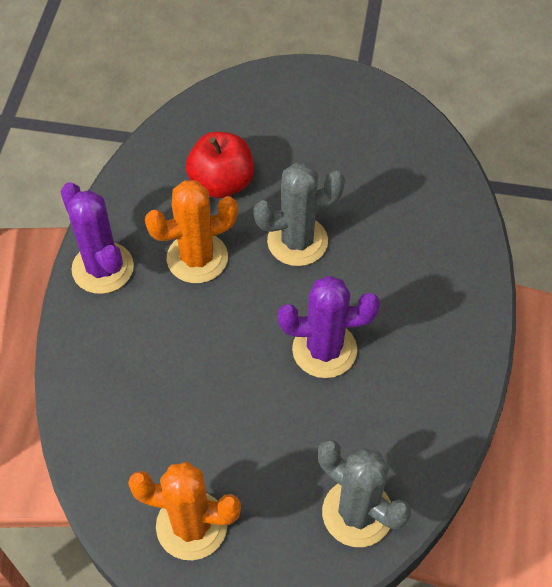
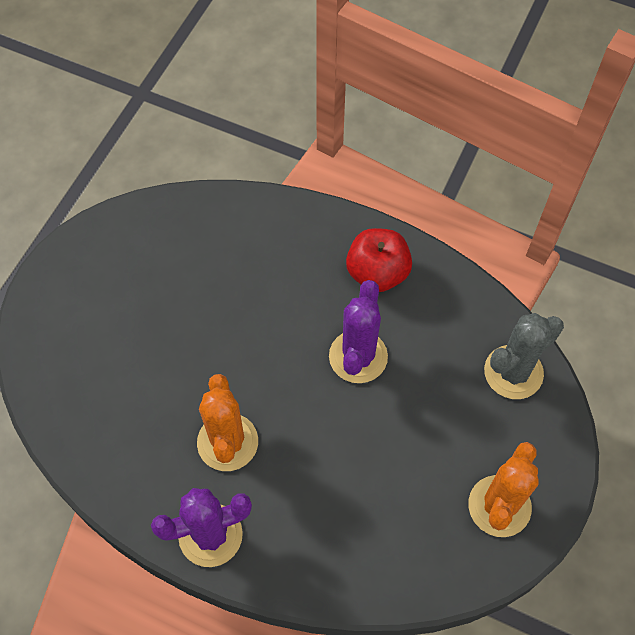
camera: 75 degrees left, 5 degrees up
red apple [186,132,254,198] -> red apple moved to [346,228,412,292]
grey cactus [253,163,345,266] -> none

